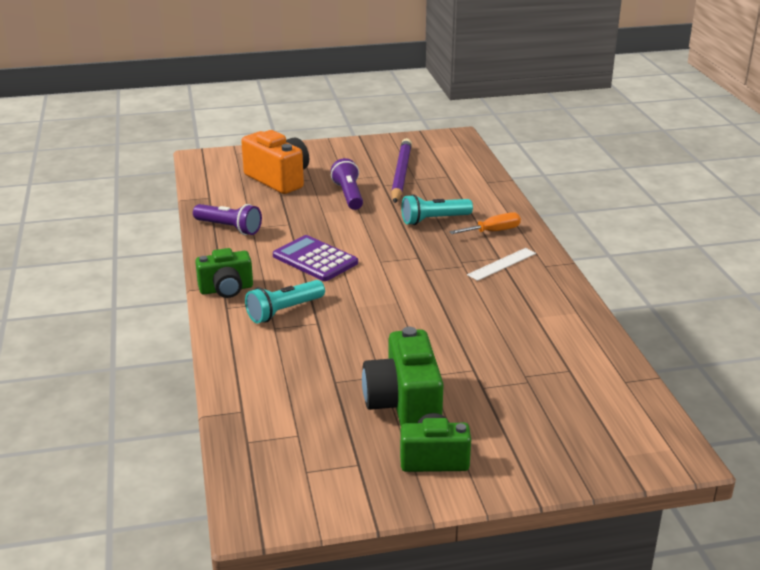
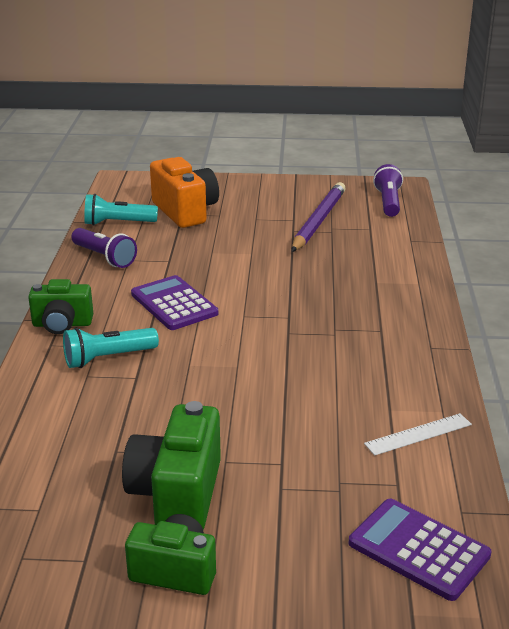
camera: 15 degrees right, 0 degrees up
purple flashlight [331,158,363,210] -> purple flashlight moved to [373,164,403,217]
turquoise flashlight [401,194,473,225] -> turquoise flashlight moved to [84,194,158,226]
orange screwdriver [449,212,521,234] -> none
white ruler [467,248,536,281] -> white ruler moved to [364,413,472,456]
none -> purple calculator [349,498,491,601]

